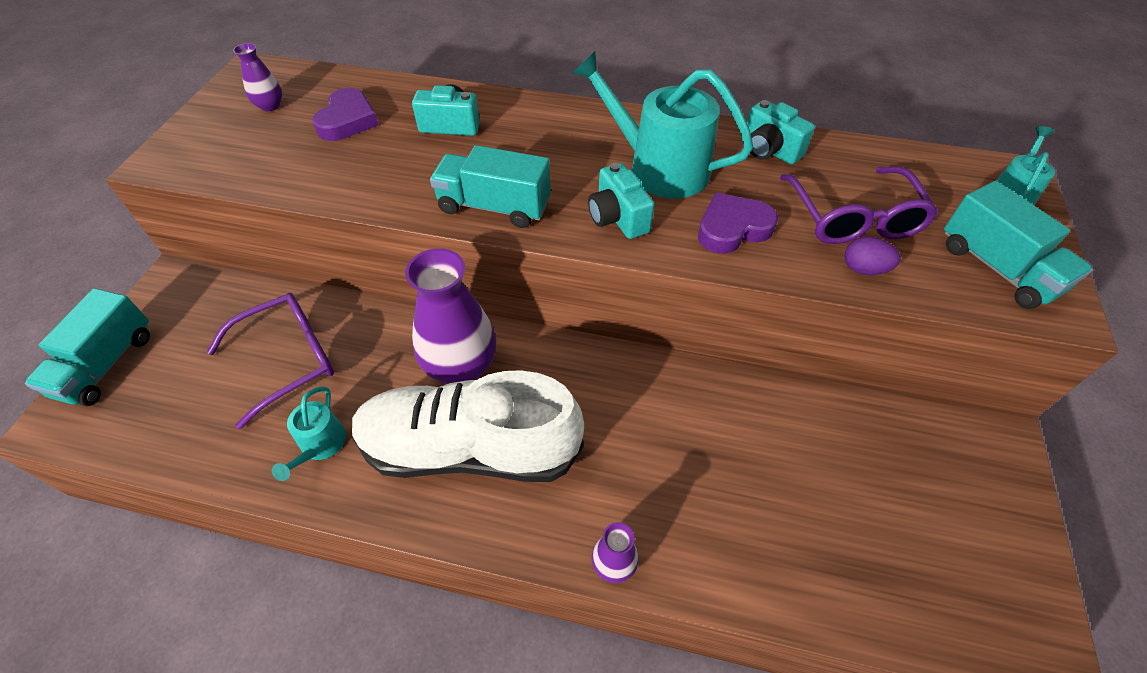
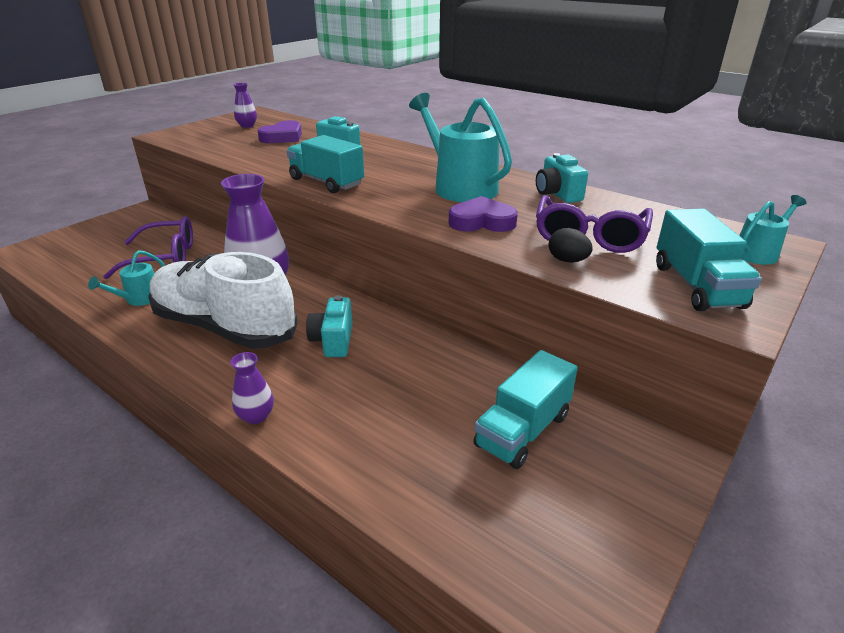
camera: 25 degrees right, 20 degrees down
turquoise truck [25,288,150,406] -> turquoise truck moved to [473,350,578,469]
turquoise camera [588,163,655,239] -> turquoise camera moved to [306,295,353,357]
purple egg [844,237,901,275] -> black egg [549,228,592,262]

